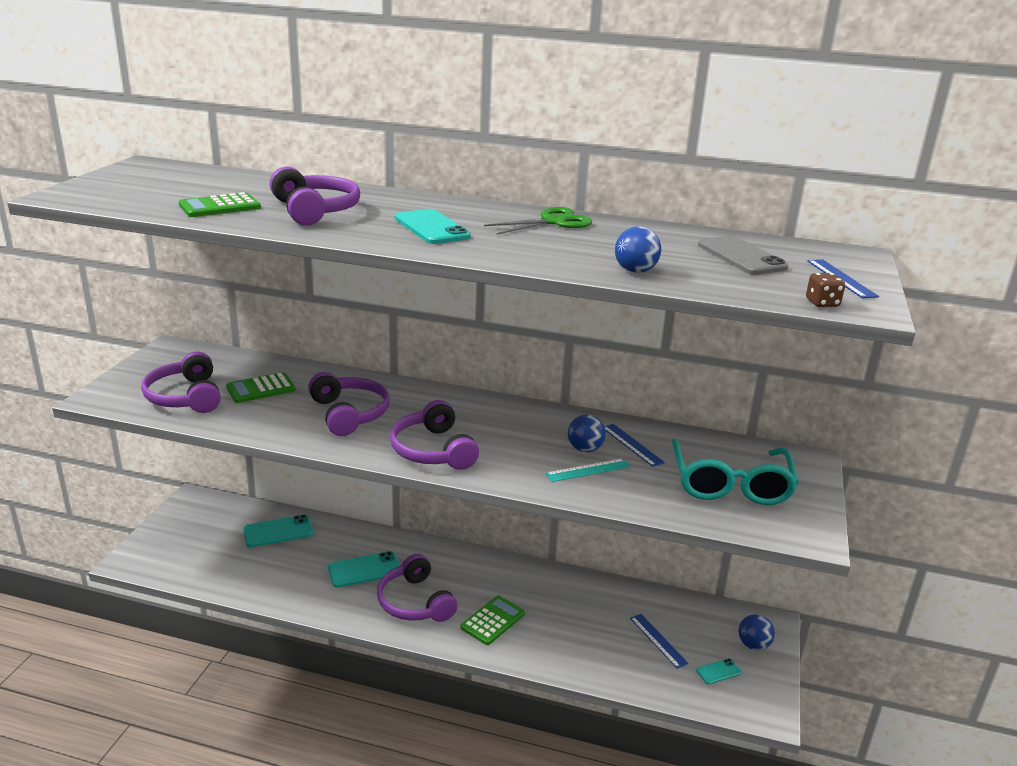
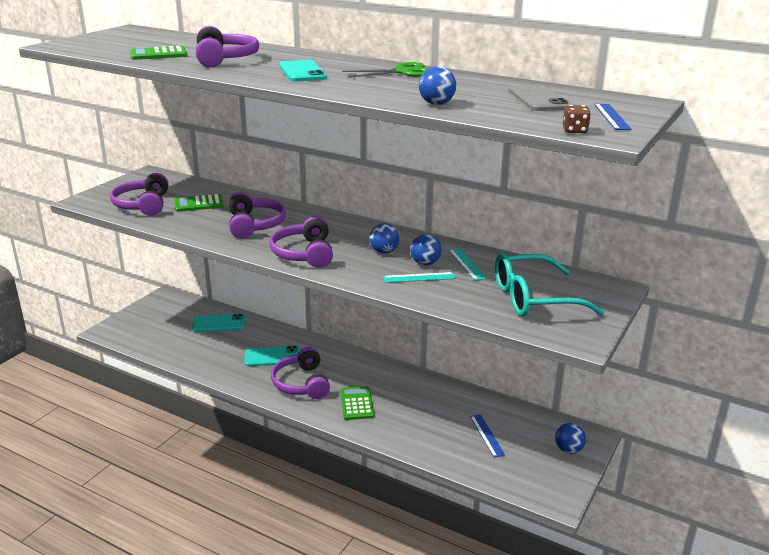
camera: 15 degrees right, 0 degrees up
green calculator [461,595,525,645] -> green calculator turned 60 degrees counterclockwise [340,386,375,420]
blue ruler [604,424,665,467] -> turquoise ruler [448,248,486,280]
turquoise glasses [672,439,799,505] -> turquoise glasses turned 60 degrees clockwise [495,253,604,316]
turquoise phone [696,658,741,684] -> none
none -> blue ball [369,223,400,253]

